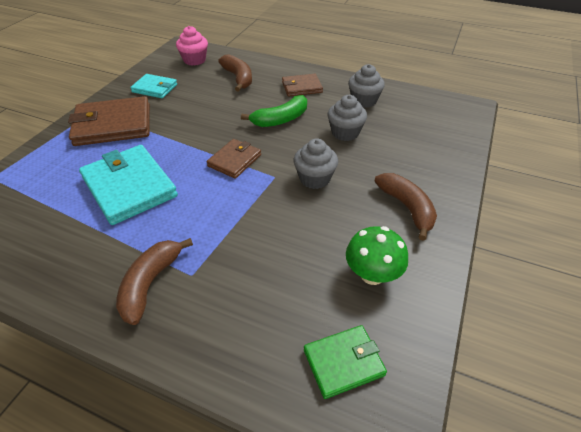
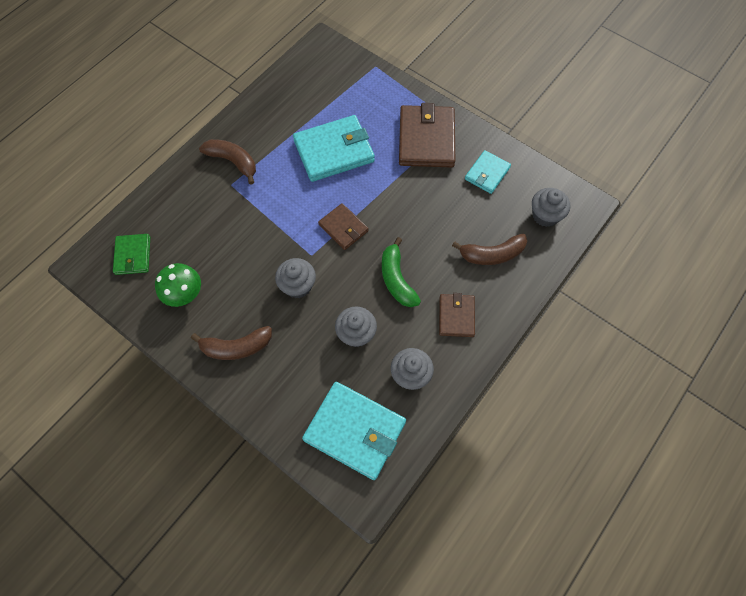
camera: 105 degrees right, 20 degrees up
pink cupcake [176,26,208,66] -> grey cupcake [532,188,570,227]
none -> turquoise wallet [302,382,406,480]

